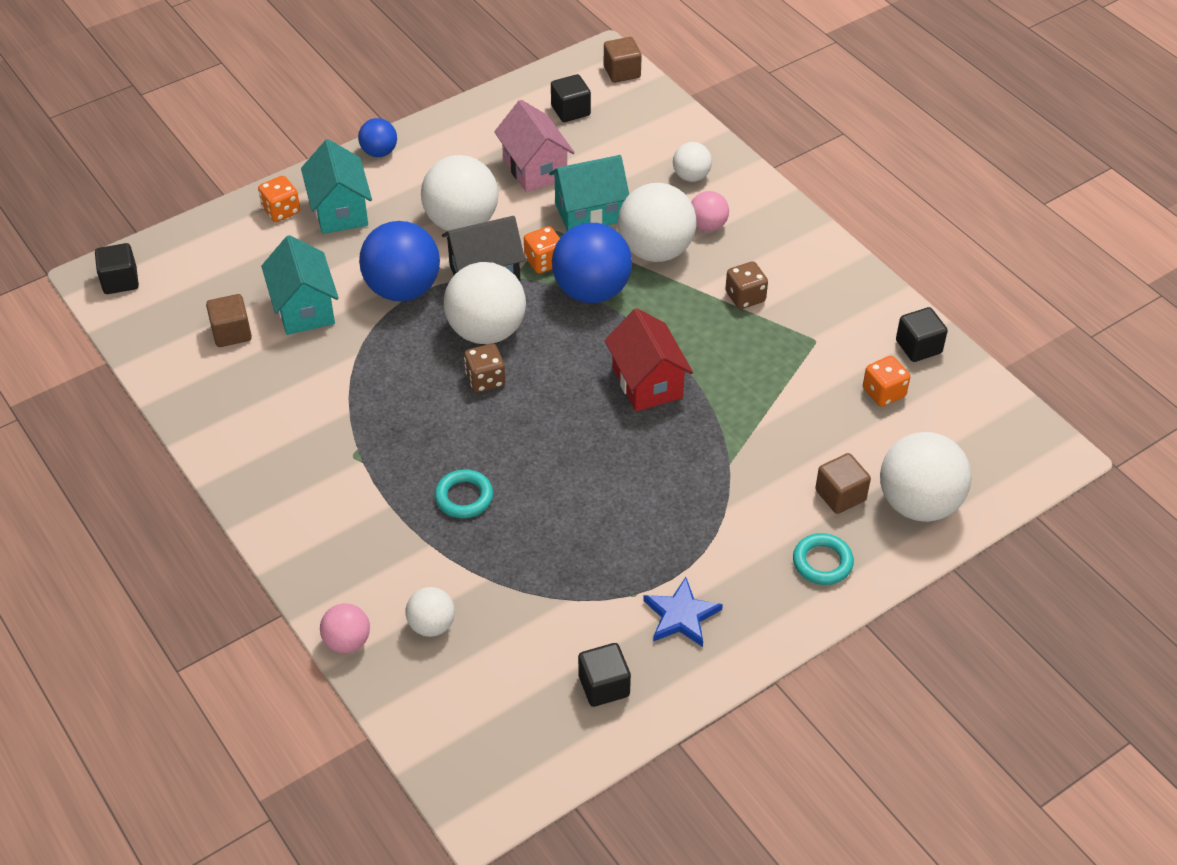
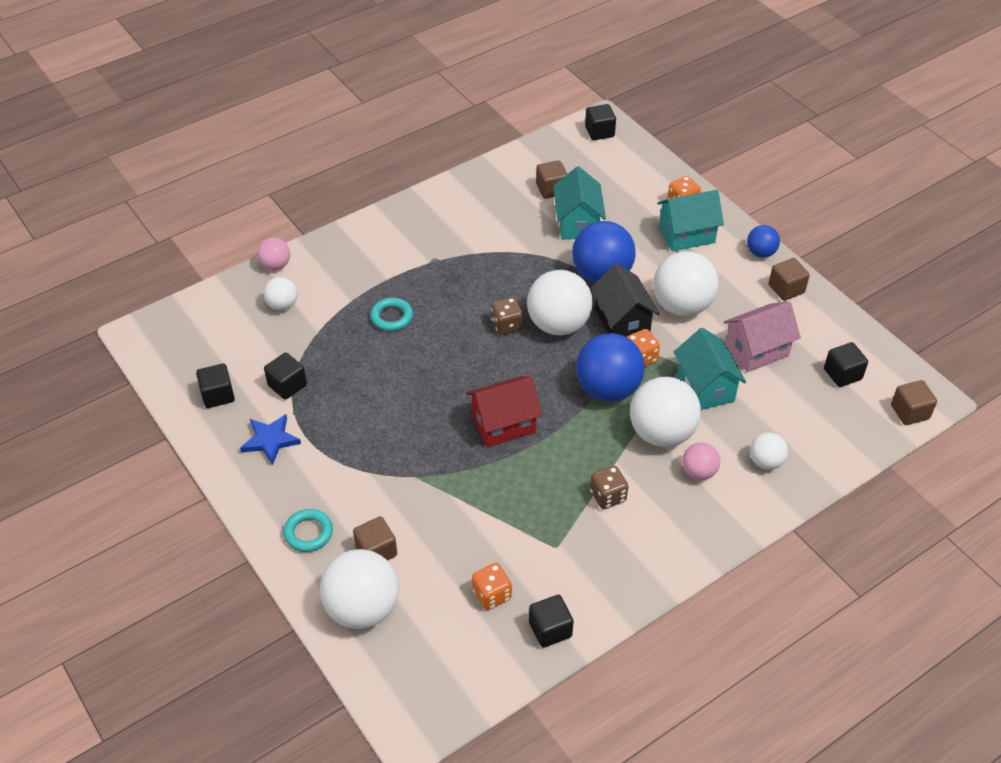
camera: 90 degrees right, 0 degrees up
turquoise house [261,235,339,335] -> turquoise house turned 75 degrees counterclockwise [553,167,606,240]
none -> black cube [264,352,307,400]
none -> brown cube [769,258,810,301]

